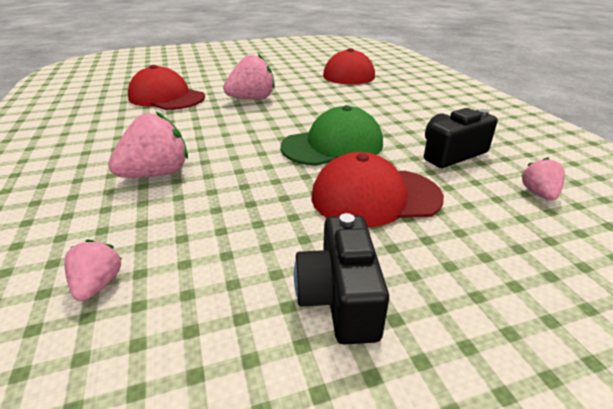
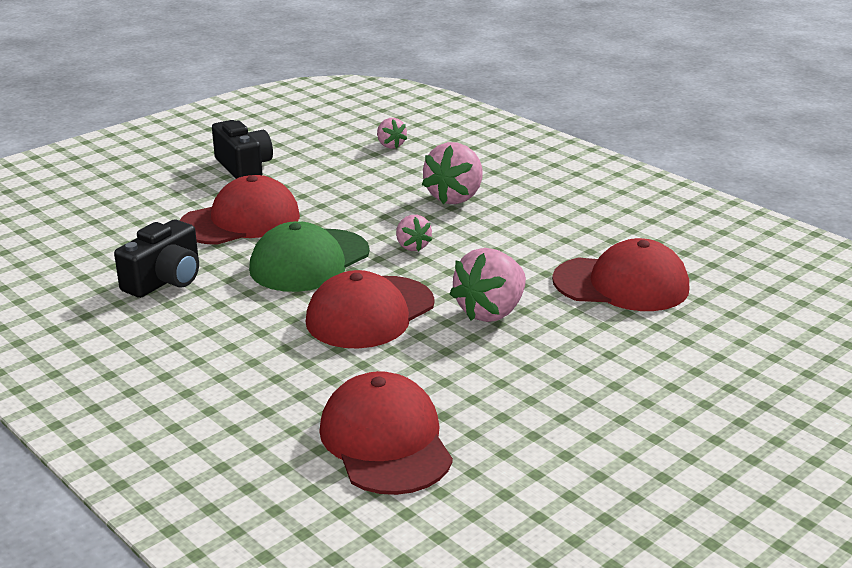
camera: 155 degrees right, 5 degrees down
pink strawberry [521,157,565,200] -> pink strawberry moved to [396,215,432,251]
none -> red cap [306,270,435,349]

